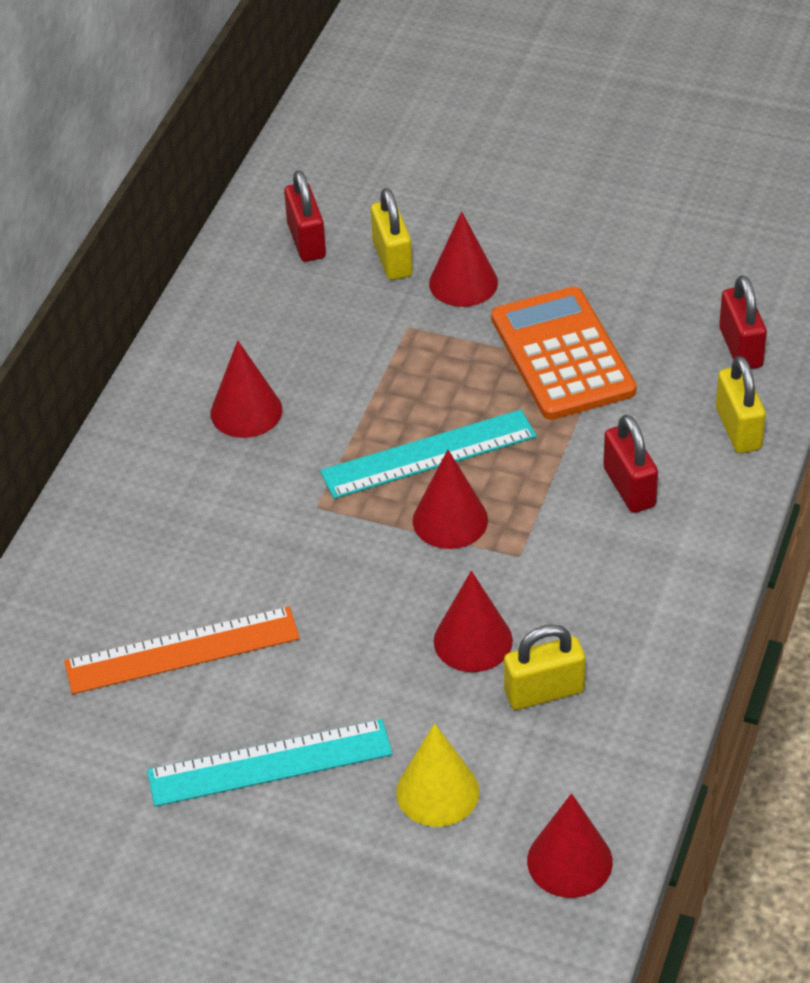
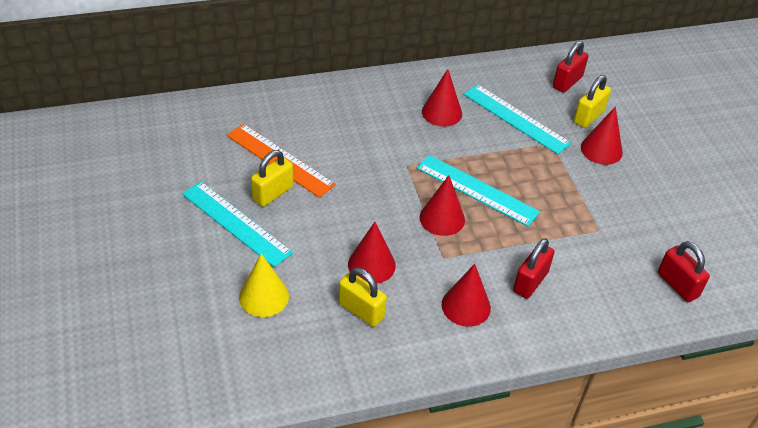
camera: 50 degrees right, 0 degrees up
orange calculator [491,287,637,420] -> none
red cone [527,793,613,898] -> red cone moved to [442,264,491,327]
yellow padlock [716,356,766,453] -> yellow padlock moved to [251,150,293,207]
red padlock [719,275,767,369] -> red padlock turned 75 degrees counterclockwise [658,241,710,302]
none -> turquoise ruler [464,84,571,154]

